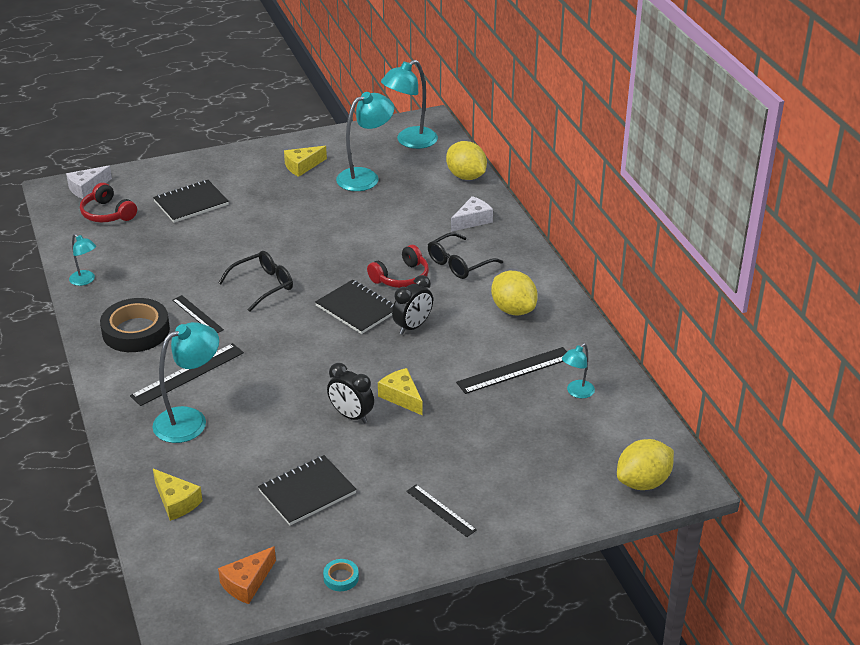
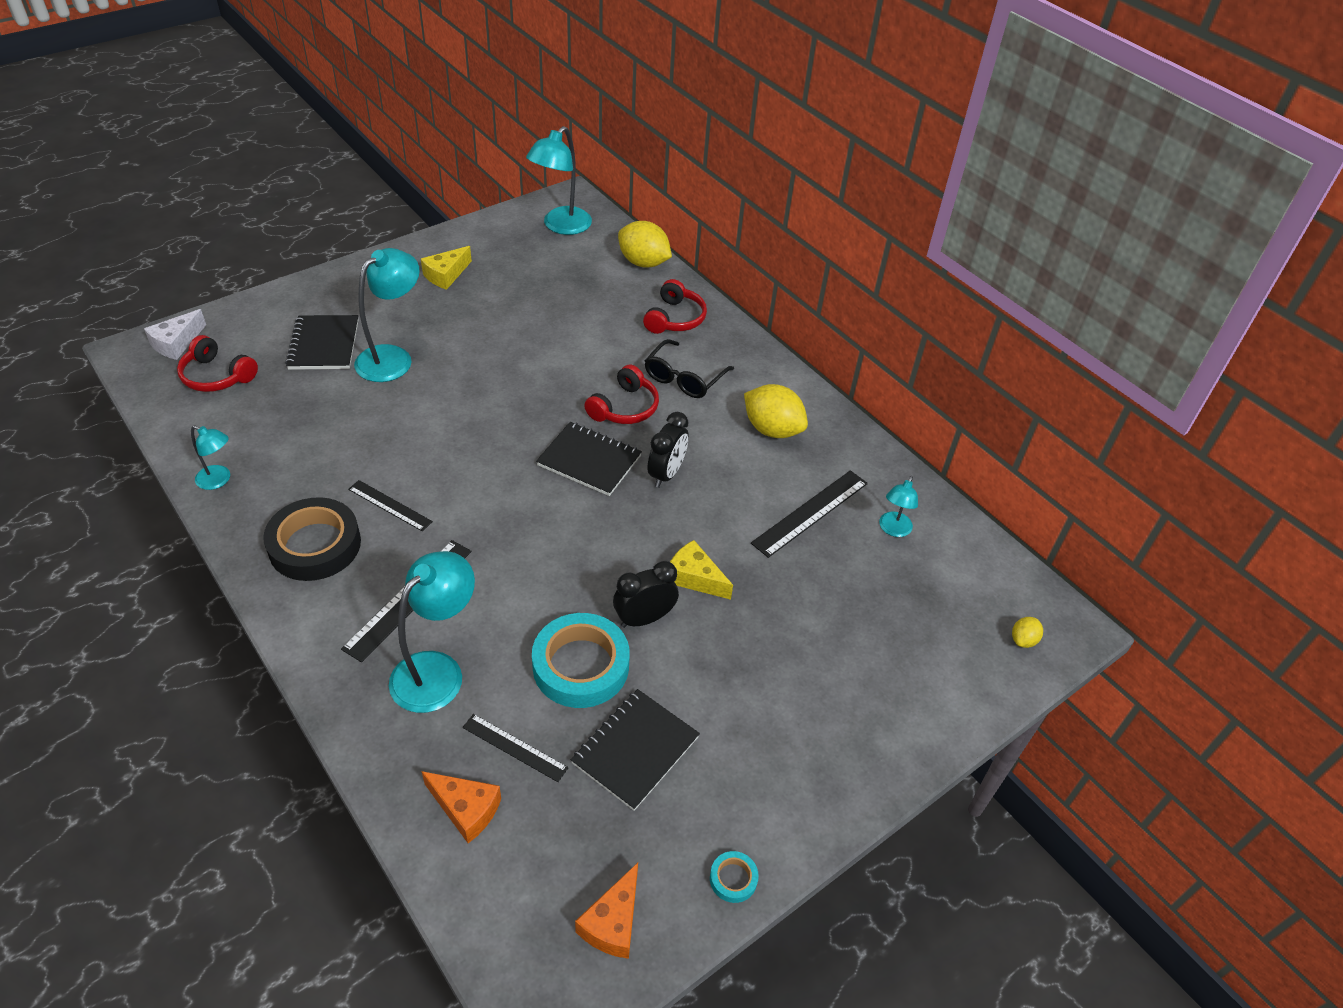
camera: 20 degrees left, 10 degrees up
black notebook [153,180,229,223] -> black notebook turned 45 degrees counterclockwise [285,315,359,370]
yellow cheese [153,469,202,521] -> orange cheese [421,771,501,843]
black glasses [218,251,293,312] -> none
black clock [327,363,374,424] -> black clock turned 135 degrees clockwise [613,561,679,628]
turquoise lamp [336,92,394,191] -> turquoise lamp moved to [354,248,420,382]
black ruler [406,485,477,537] -> black ruler moved to [463,714,568,782]
white cheese [451,196,493,232] -> red headphones [643,279,707,334]
yellow lemon [617,439,674,490] -> yellow lemon [1012,617,1043,648], size x0.48
none -> turquoise tape [532,613,630,708]

